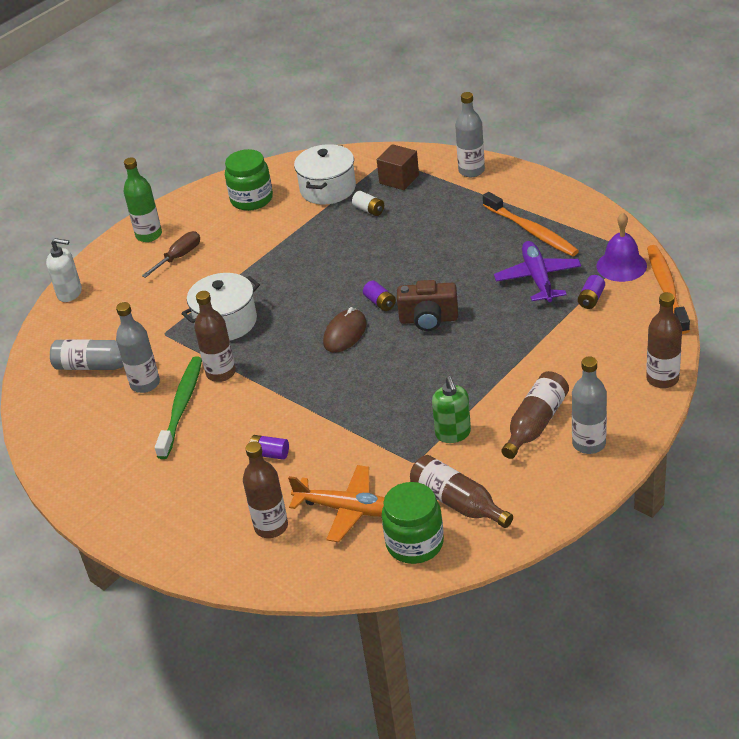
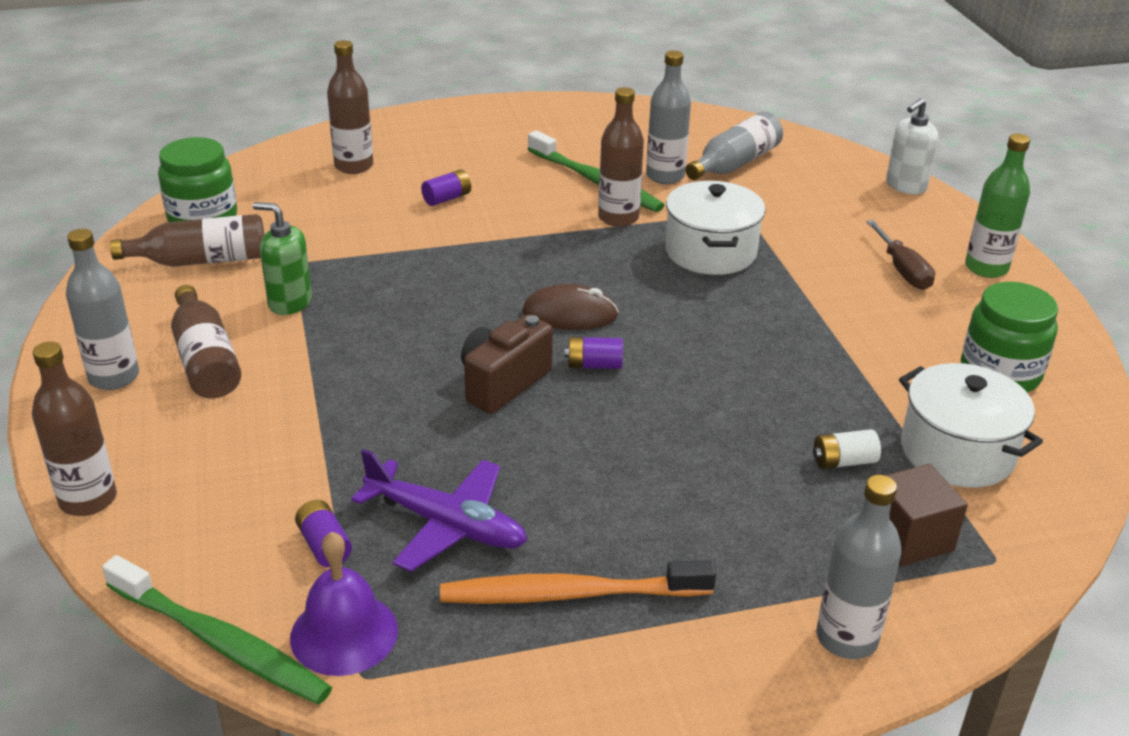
camera: 120 degrees right, 5 degrees down
orange plane [288,465,384,542] -> none
brown mouse [323,307,367,353] -> brown mouse turned 60 degrees counterclockwise [523,284,619,330]
orange toothbrush [647,245,690,334] -> green toothbrush [102,555,332,705]

